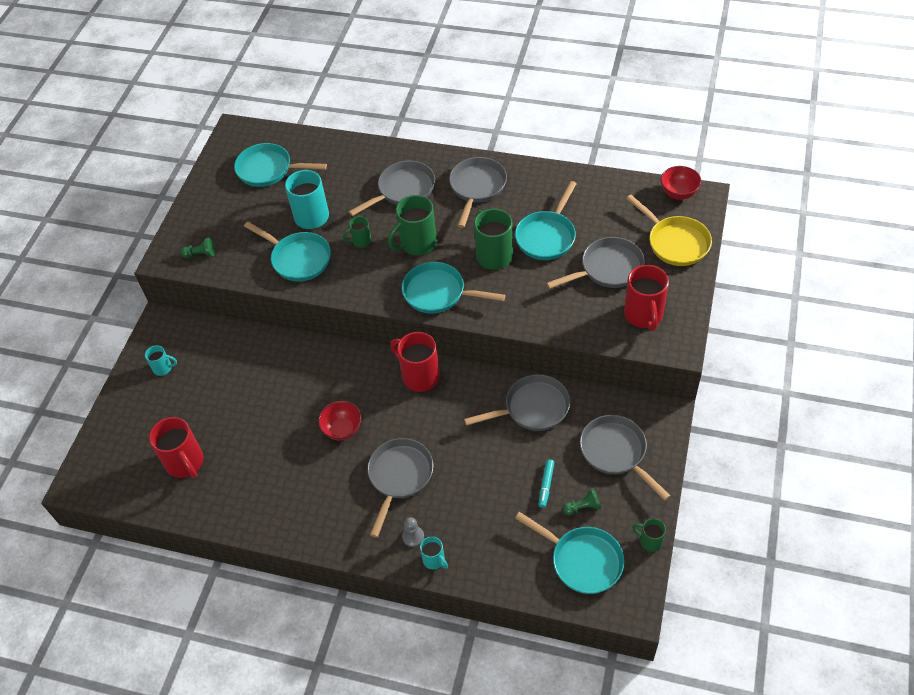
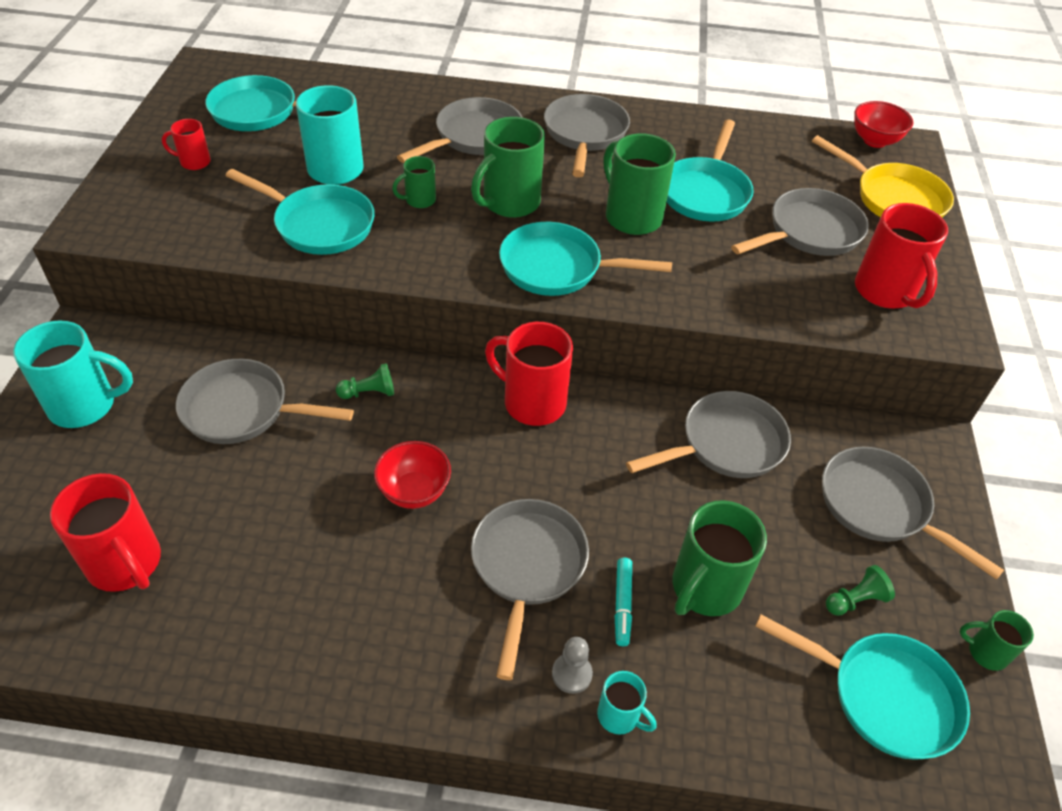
camera: 15 degrees left, 5 degrees down
turquoise mug [145,345,177,376] -> turquoise mug [13,320,133,428], size x1.90
green pawn [181,238,215,258] -> green pawn moved to [336,363,394,399]
turquoise marker [539,459,554,508] -> turquoise marker moved to [615,558,632,646]
none -> red mug [162,119,211,170]
none -> grey pan [176,359,354,444]
none -> green mug [672,500,767,616]

